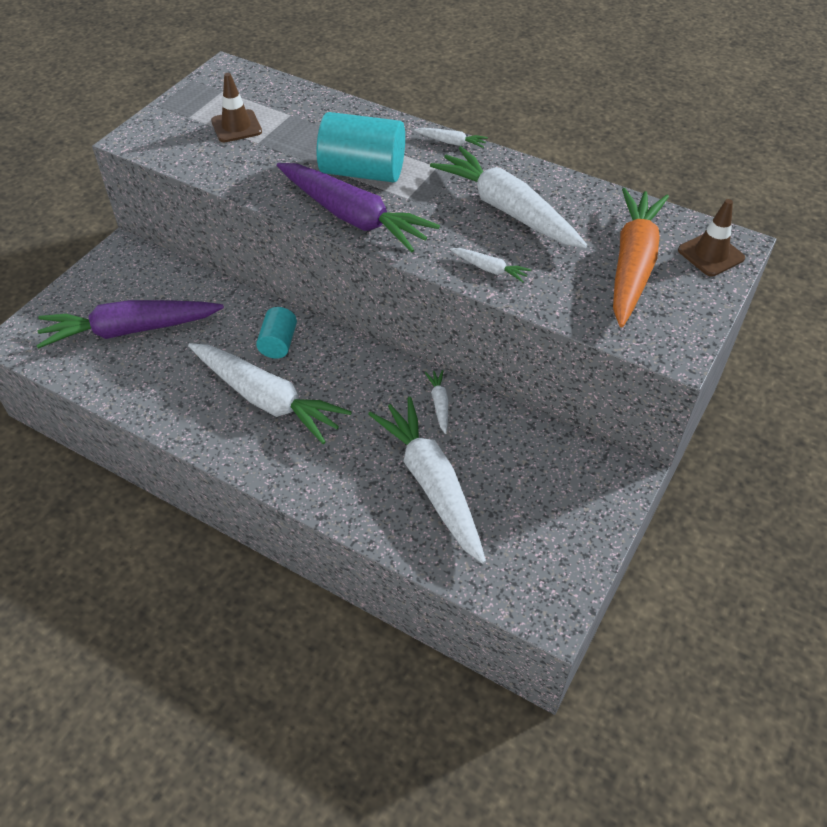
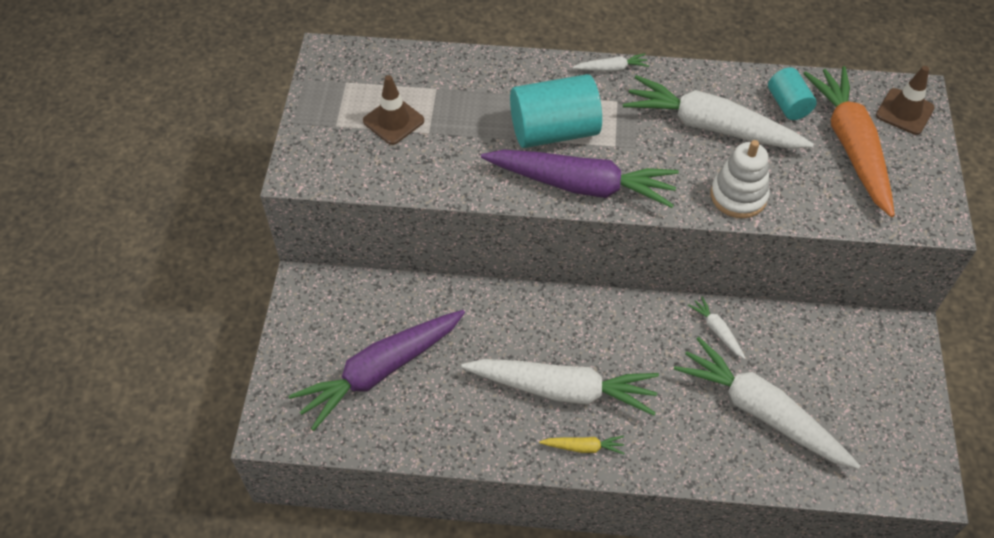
camera: 25 degrees left, 5 degrees up
turquoise cylinder [256,307,297,359] -> turquoise cylinder moved to [768,67,817,120]
white carrot [450,248,531,282] -> white stacking toy [711,140,770,218]
none -> yellow carrot [539,436,625,454]

